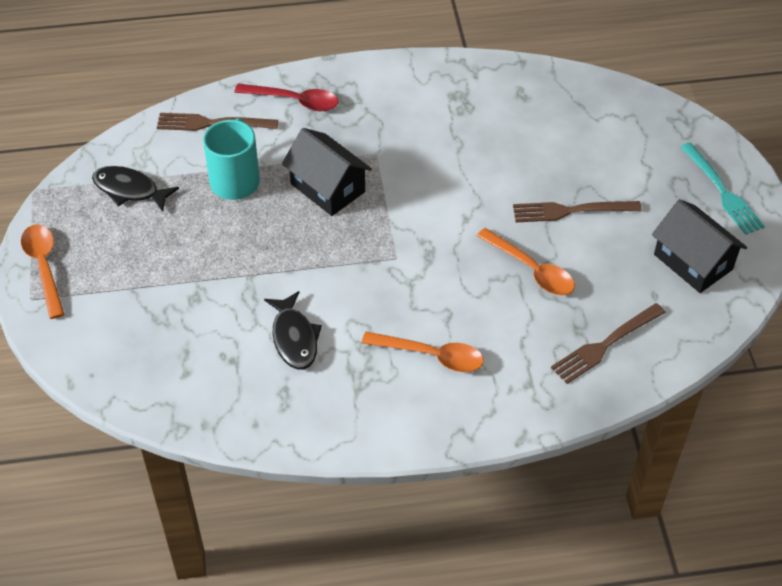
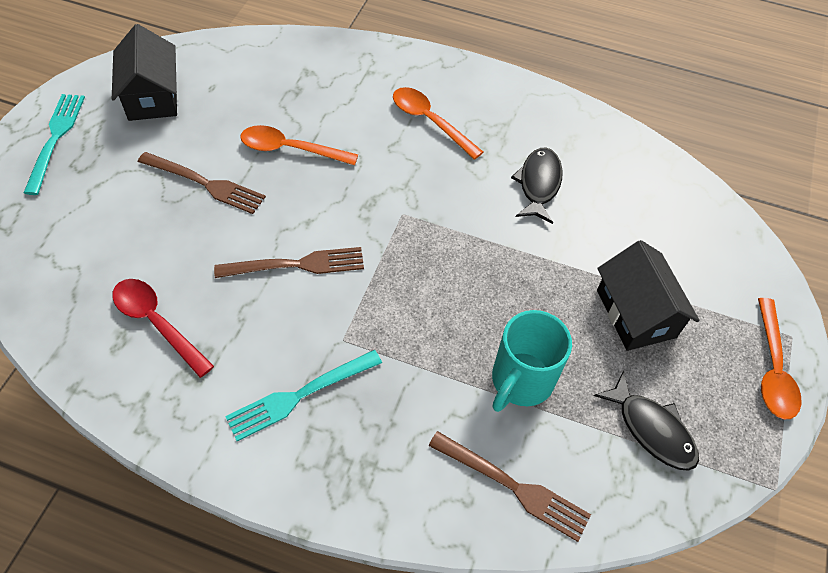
camera: 155 degrees left, 5 degrees up
red spoon [235,83,339,111] -> red spoon moved to [112,279,214,378]
black house [282,128,372,216] -> black house moved to [597,240,700,351]
orange spoon [477,228,575,295] -> orange spoon turned 60 degrees counterclockwise [240,125,358,165]
brown fork [551,303,666,384] -> brown fork moved to [214,247,364,278]
none -> turquoise fork [225,350,382,441]

